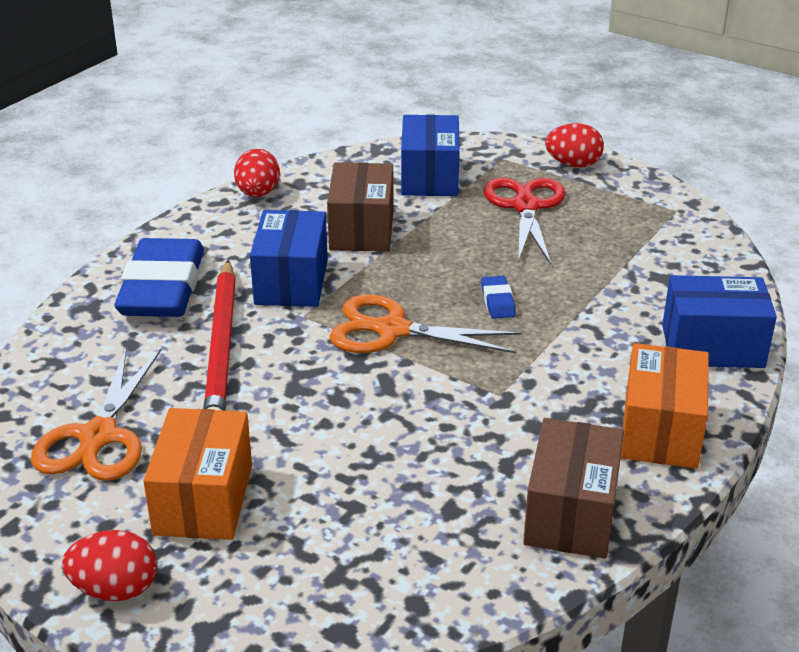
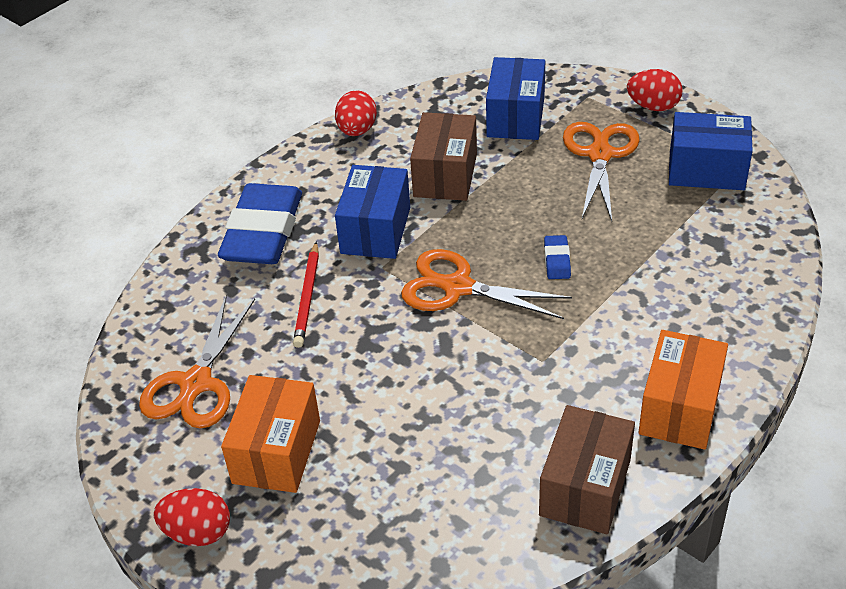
camera: 10 degrees right, 10 degrees up
red pencil [203,260,236,411] -> red pencil [293,241,319,348], size x0.60
red scissors [484,178,566,265] -> orange scissors [563,122,639,221]
blue box [662,275,777,368] -> blue box moved to [669,112,753,190]

